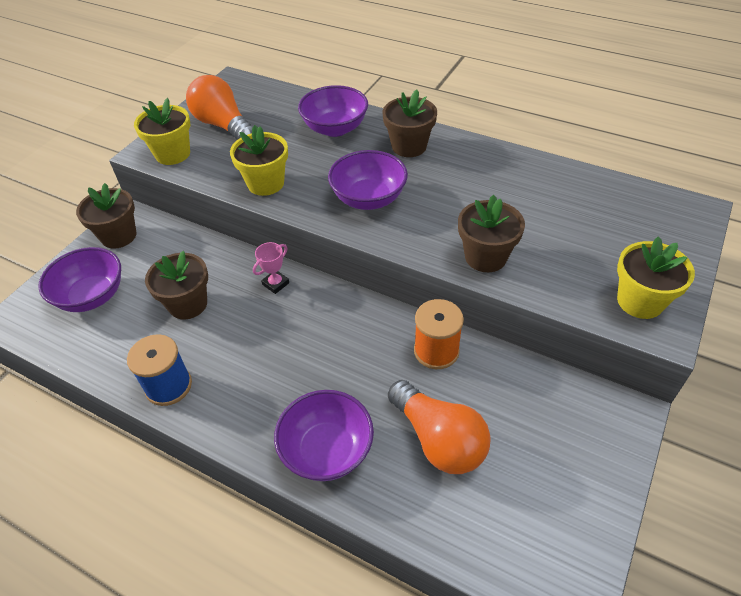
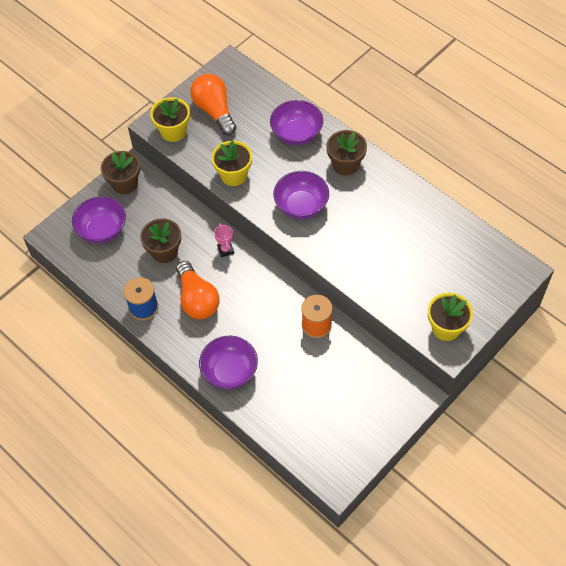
camera: 15 degrees right, 10 degrees up
pink trophy [253,242,289,294] -> pink trophy turned 75 degrees counterclockwise [214,223,234,257]
orange light bulb [388,380,491,474] -> orange light bulb moved to [176,261,220,319]
brown flower pot [458,195,525,272] -> none

